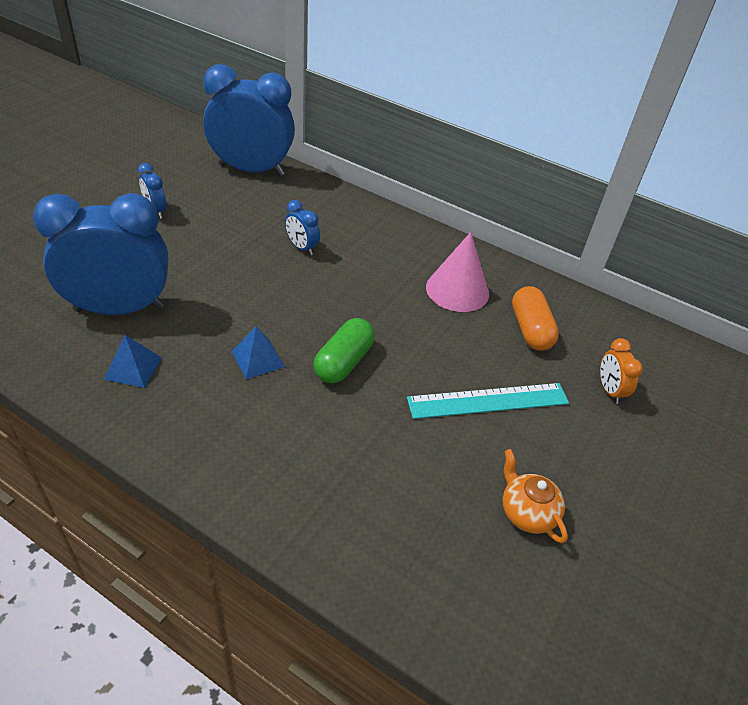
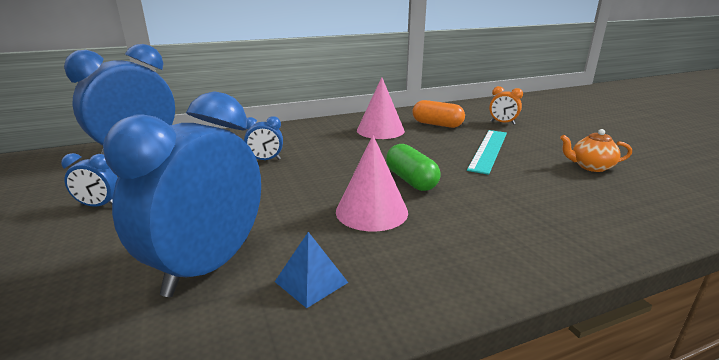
camera: 50 degrees left, 20 degrees down
blue pyramid [232,326,285,379] -> pink cone [336,135,408,232]

